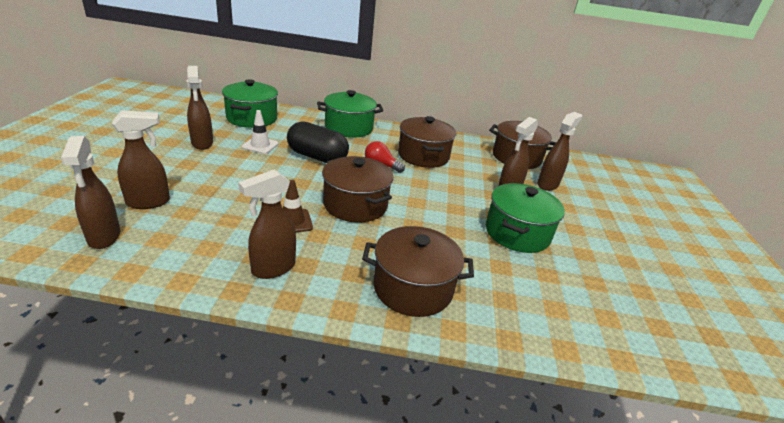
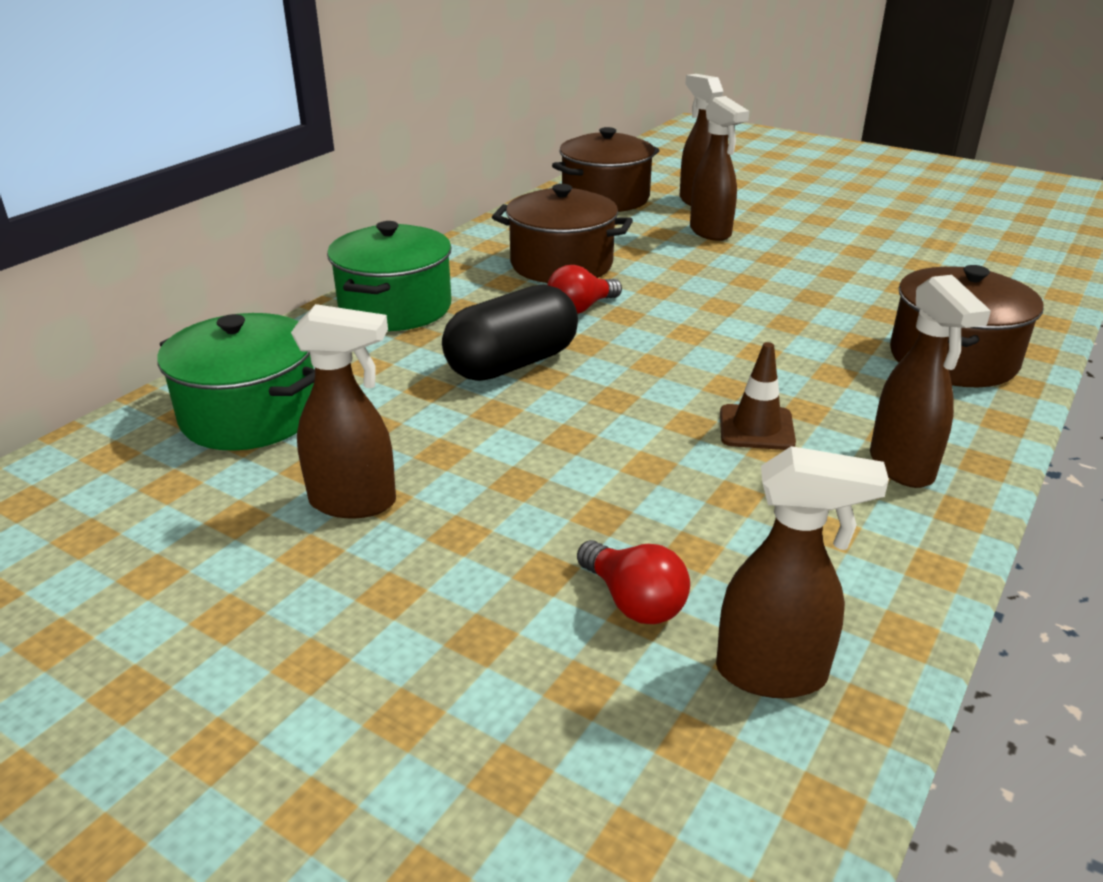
camera: 60 degrees left, 0 degrees up
brown spray bottle [112,110,170,209] -> red light bulb [577,540,690,624]
white traffic cone [242,110,279,154] -> none
brown pot [322,156,393,222] -> none
green pot [486,183,565,253] -> none

